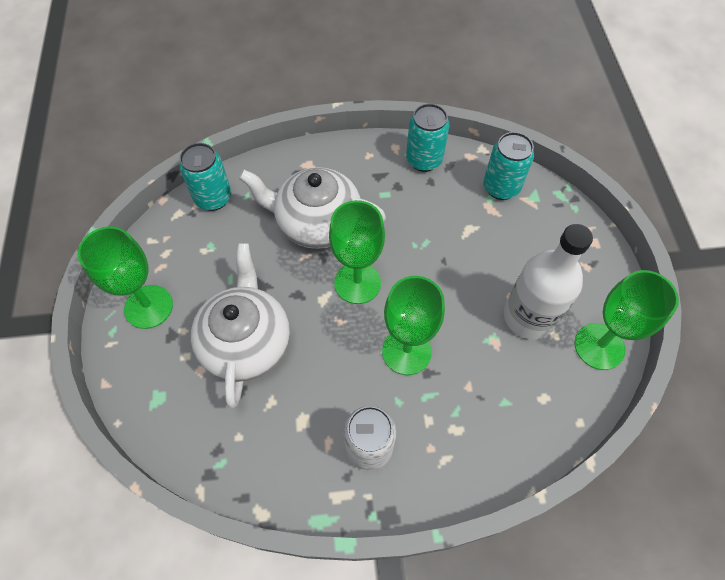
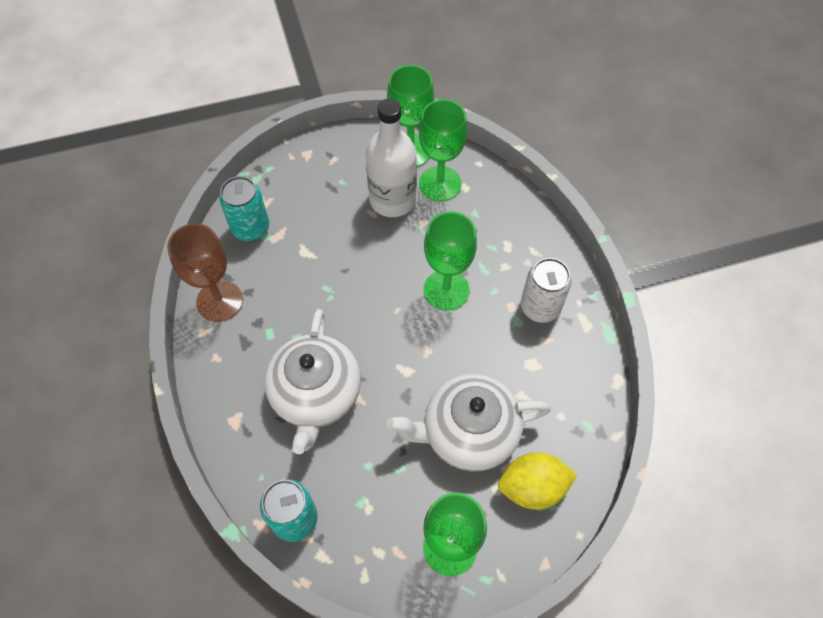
camera: 100 degrees left, 0 degrees up
green goblet [329,200,385,304] -> green goblet moved to [419,99,468,202]
turquoise can [406,104,449,172] -> brown goblet [167,223,243,322]
none -> yellow lemon [498,452,577,510]

